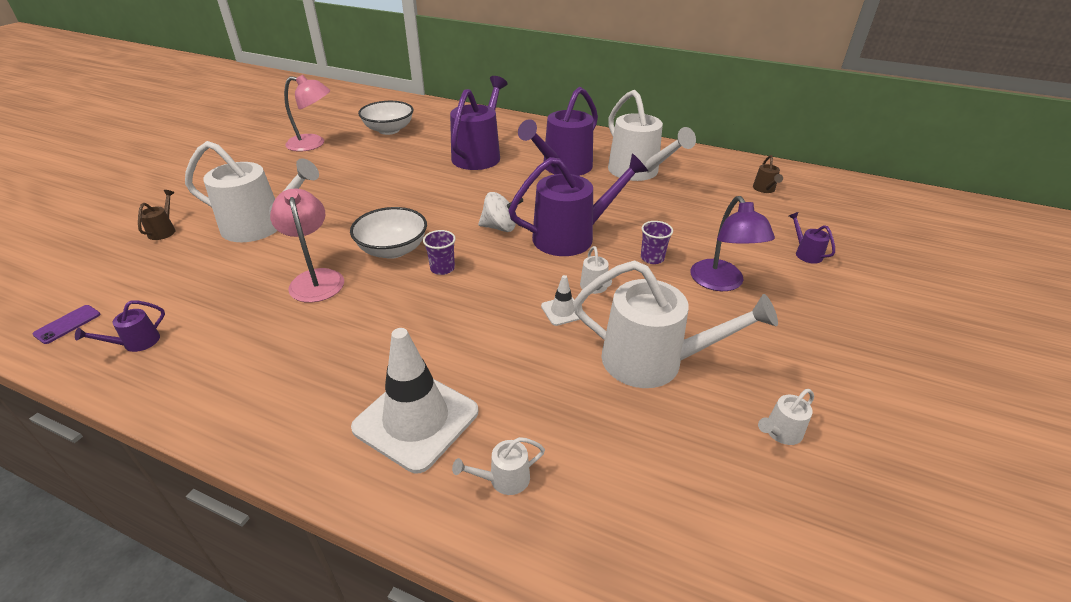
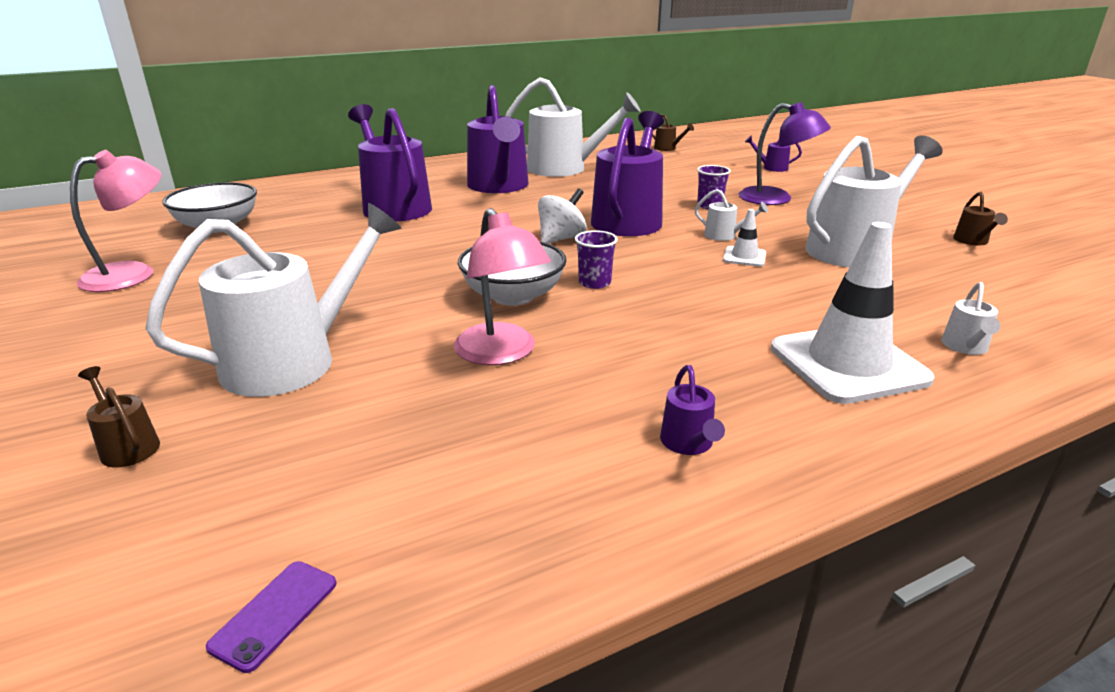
camera: 50 degrees left, 10 degrees down
purple phone [32,305,100,344] -> purple phone turned 45 degrees clockwise [206,561,336,673]
purple watering can [75,301,165,352] -> purple watering can moved to [660,365,725,455]
pink lamp [270,188,344,303] -> pink lamp turned 135 degrees counterclockwise [454,208,551,365]
white watering can [758,389,814,445] -> brown watering can [953,192,1008,246]

